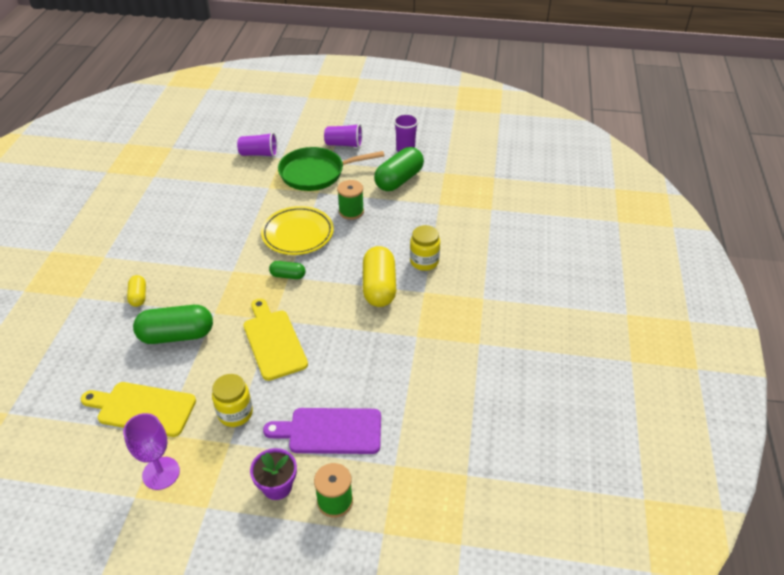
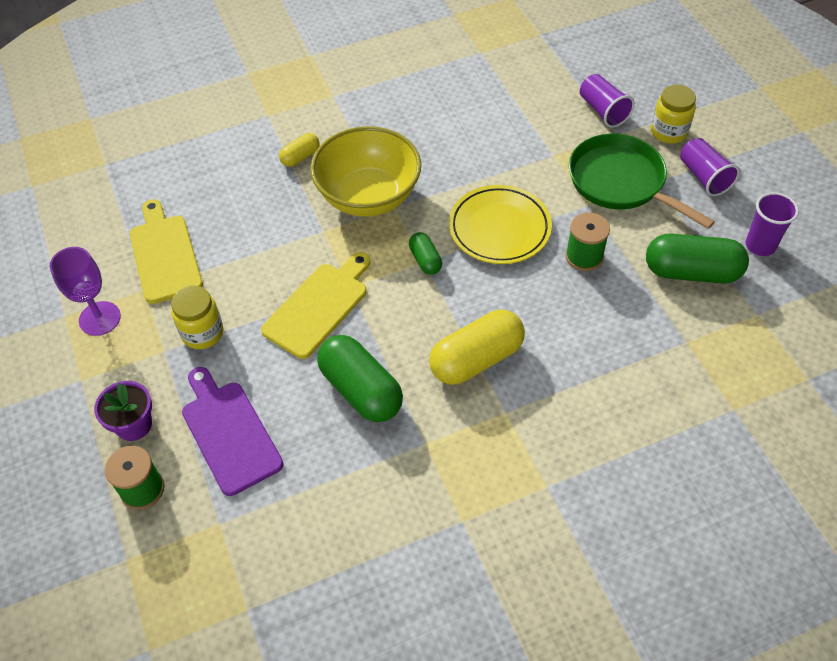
camera: 60 degrees right, 10 degrees up
green capsule [133,305,213,344] -> green capsule moved to [317,335,403,422]
yellow jar [410,225,440,271] -> yellow jar moved to [651,85,696,144]
none -> yellow bowl [310,126,421,217]

